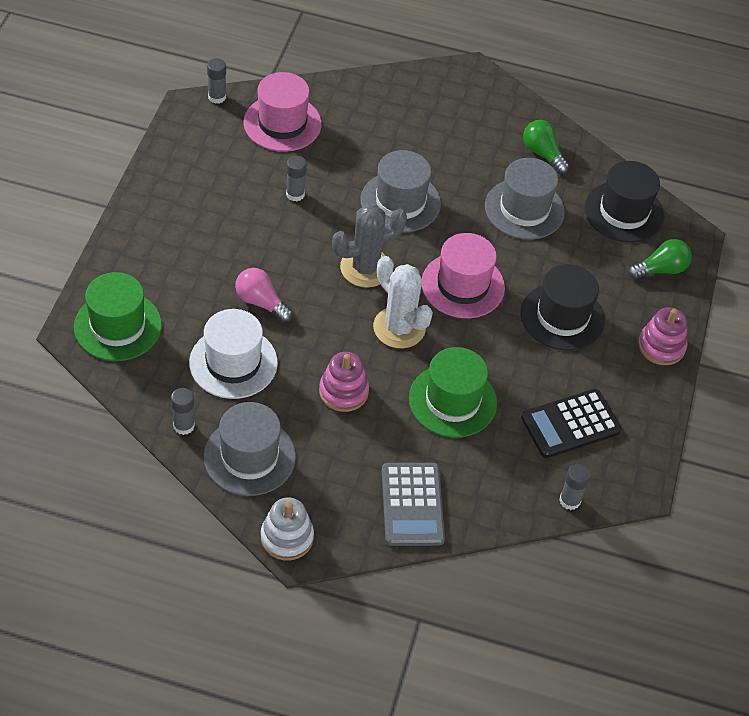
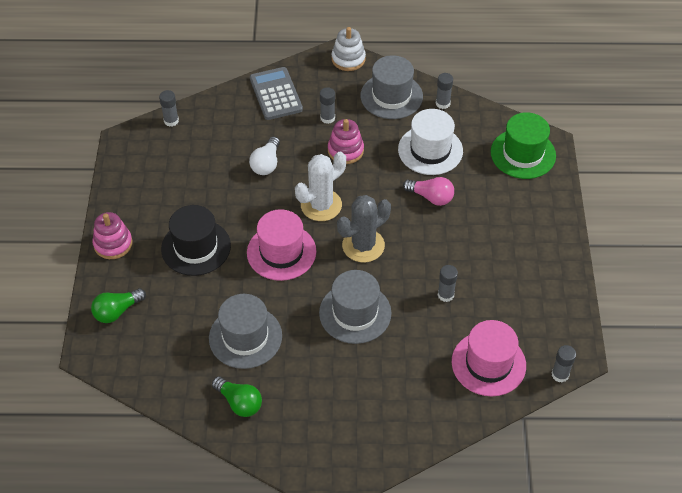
camera: 170 degrees right, 0 degrees up
white cactus [373,256,433,348] -> white cactus turned 75 degrees counterclockwise [295,152,346,221]
green hat [409,347,497,438] -> white light bulb [249,136,280,175]
black calculator [521,389,622,458] -> none
black hat [585,161,664,242] -> none
none -> grey glue stick [320,87,335,124]

